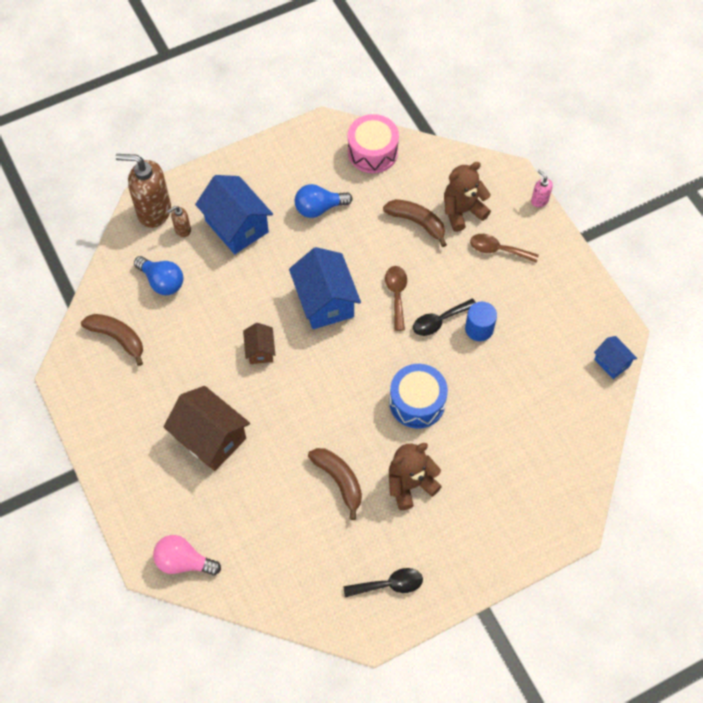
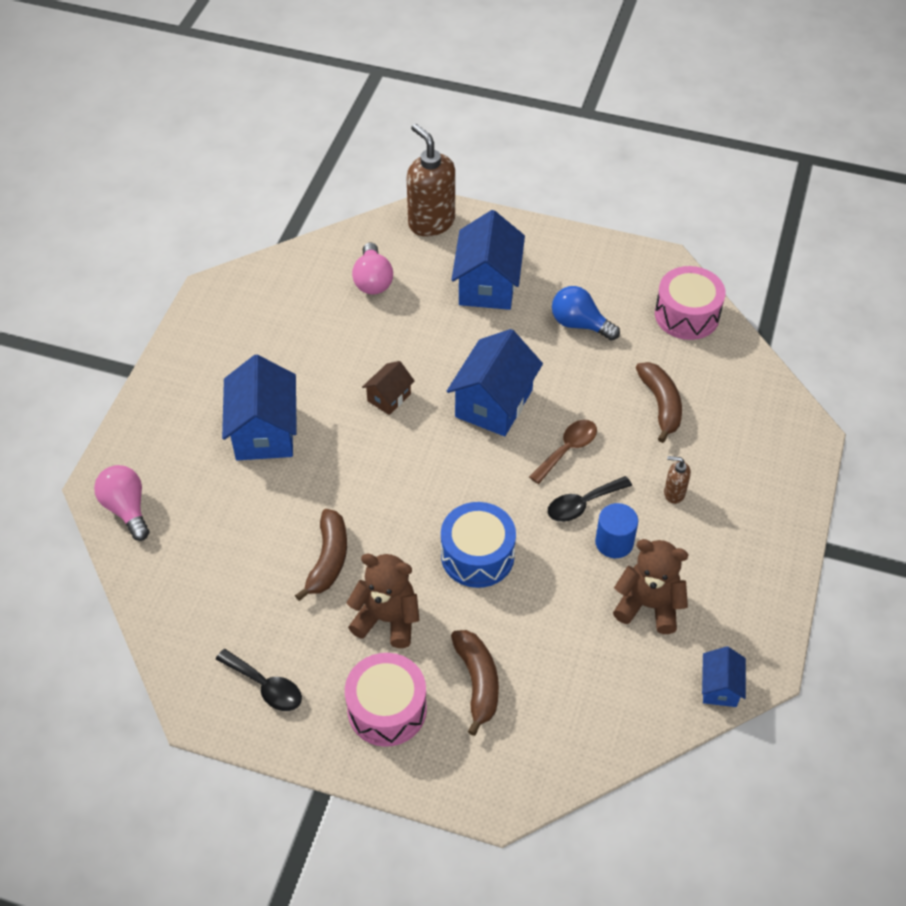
camera: 45 degrees right, 10 degrees down
brown banana [81,314,143,366] -> brown banana moved to [451,630,499,736]
blue light bulb [134,256,183,295] -> pink light bulb [352,243,393,294]
brown house [163,386,250,471] -> blue house [222,355,297,460]
brown soap dispenser [167,206,191,237] -> brown soap dispenser moved to [664,456,691,504]
black spoon [413,299,476,336] -> black spoon turned 45 degrees counterclockwise [548,476,632,522]
brown teddy bear [444,162,491,232] -> brown teddy bear moved to [613,539,689,634]
brown spoon [470,234,539,263] -> none
pink soap dispenser [531,170,553,208] -> none
none -> pink drum [345,653,427,747]

